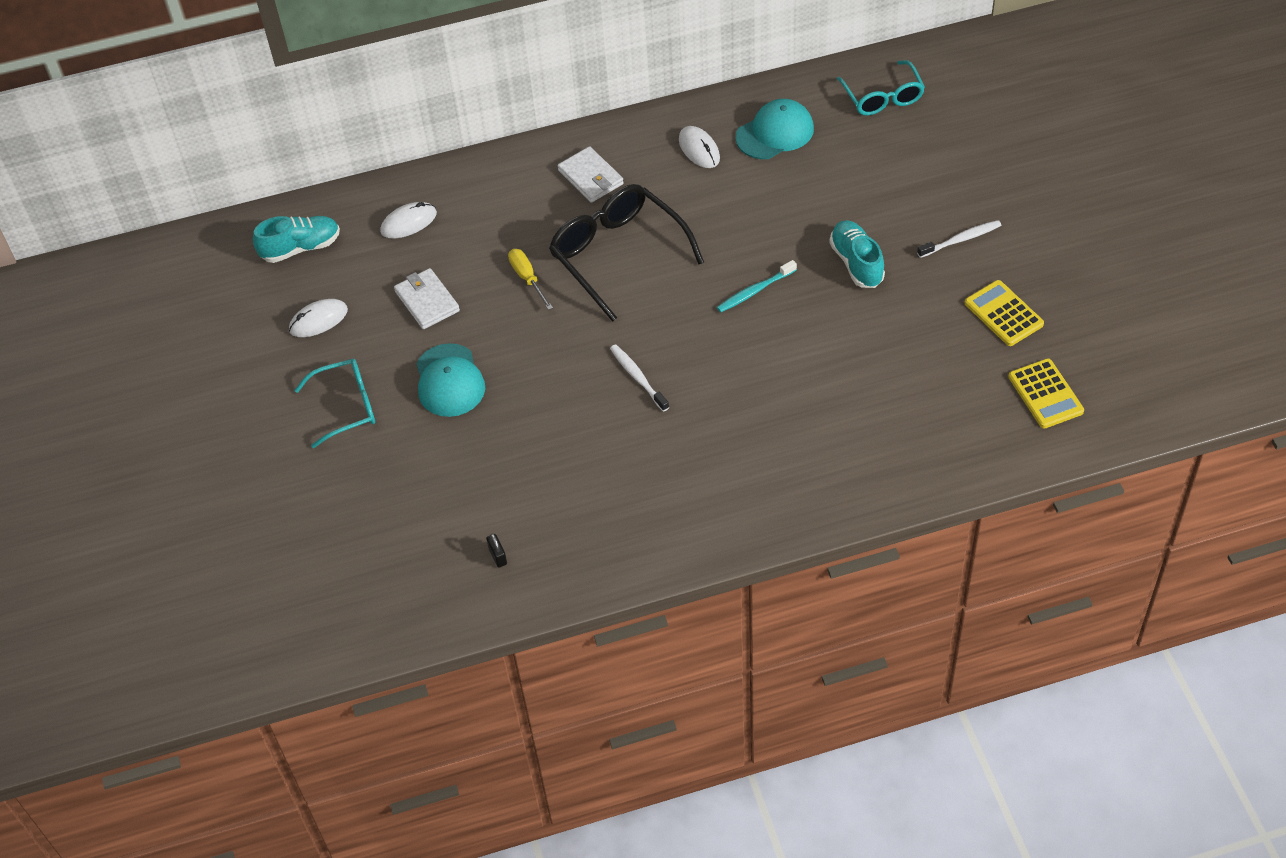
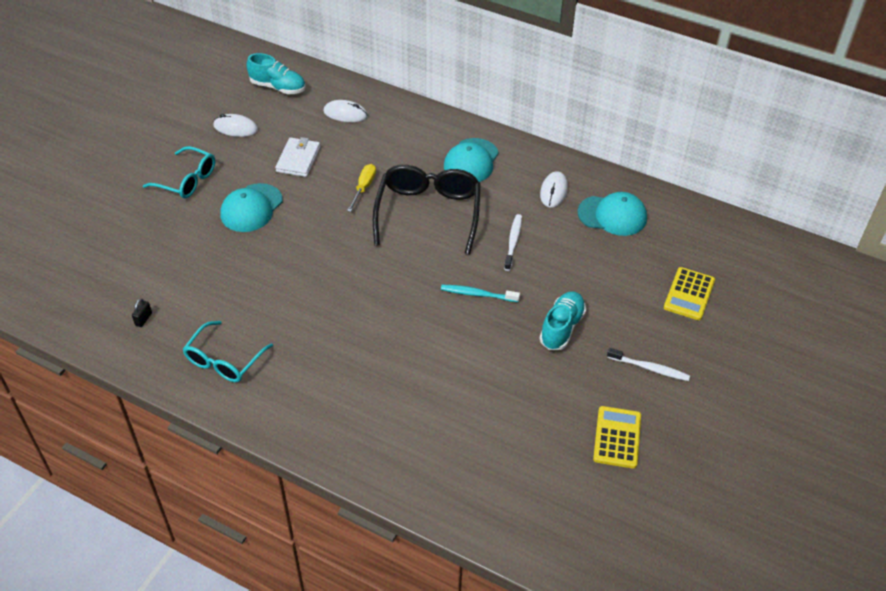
camera: 40 degrees right, 5 degrees down
white wallet [558,146,624,203] -> turquoise cap [444,138,499,182]
white toothbrush [610,344,669,412] -> white toothbrush moved to [504,214,522,271]
turquoise glasses [837,60,925,115] -> turquoise glasses moved to [183,321,273,382]
yellow calculator [1008,358,1084,429] -> yellow calculator moved to [664,267,715,320]

